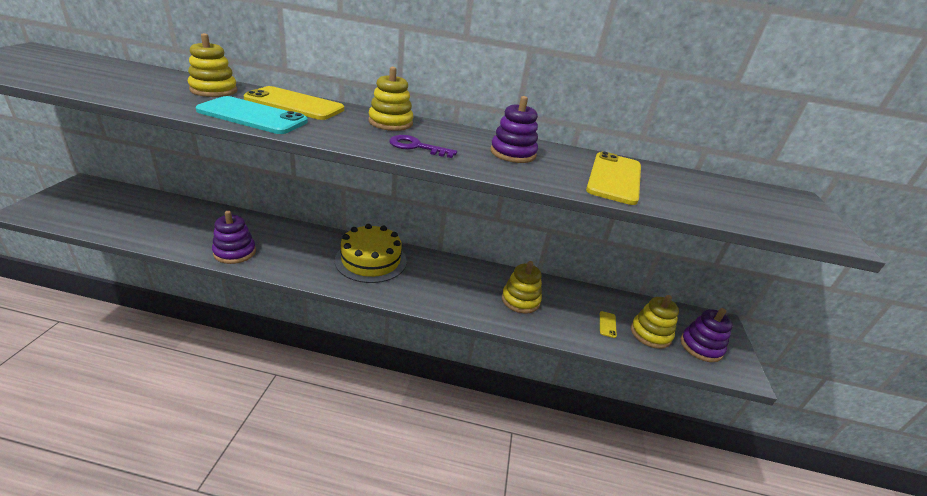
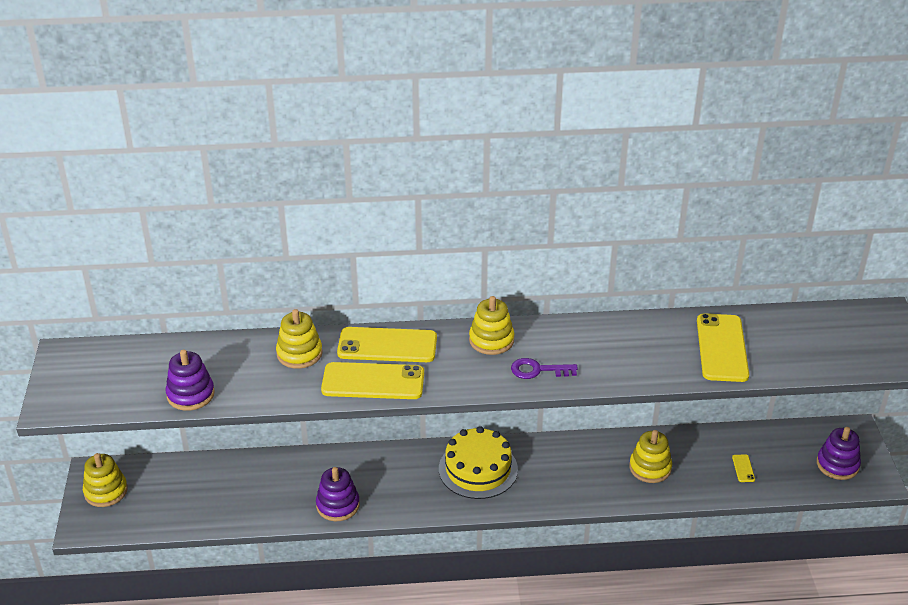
camera: 10 degrees left, 5 degrees up
turquoise phone [196,96,308,134] -> yellow phone [321,362,424,399]
purple stacking toy [490,96,538,163] -> purple stacking toy moved to [166,349,215,411]
yellow stacking toy [631,295,679,349] -> yellow stacking toy moved to [83,453,128,507]

